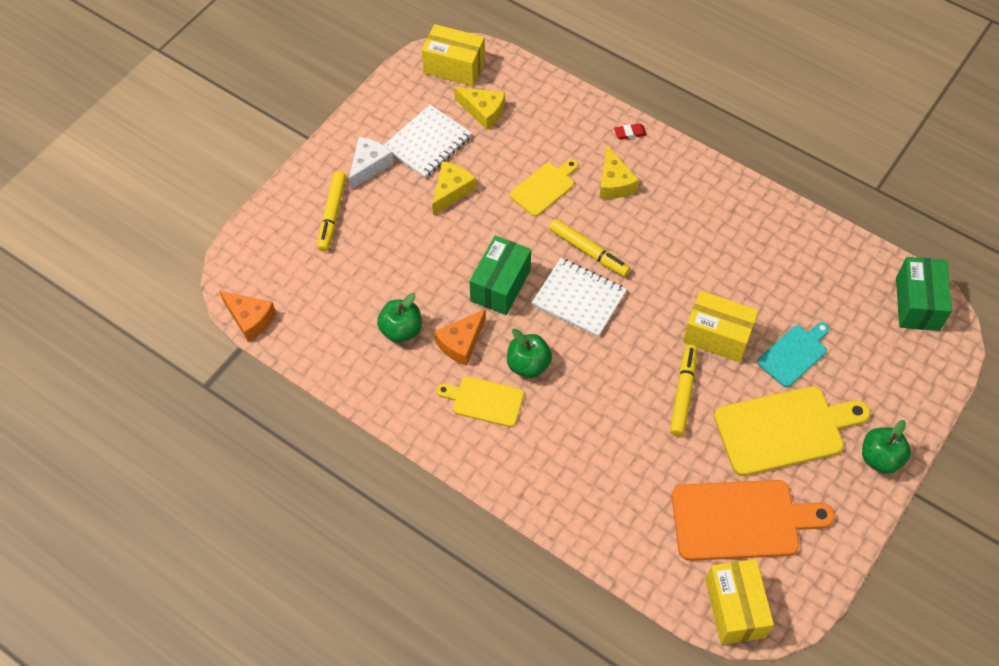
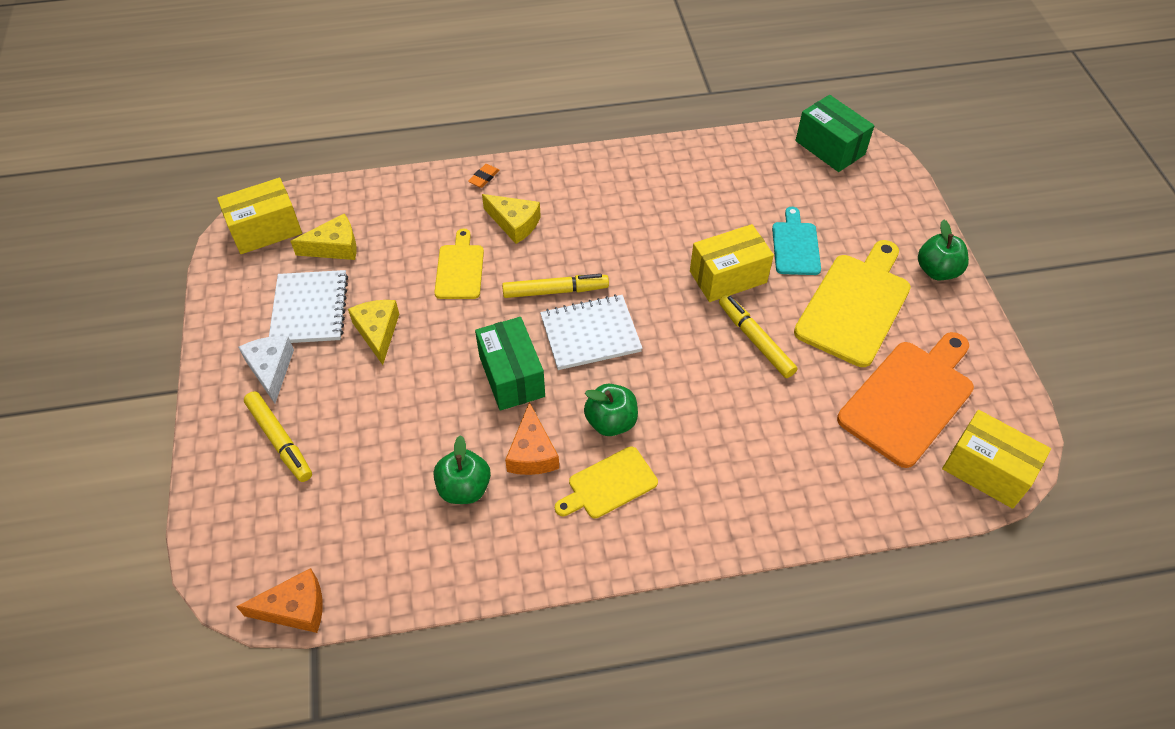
camera: 45 degrees left, 5 degrees down
red eraser [614,123,647,140] -> orange eraser [468,164,500,188]

